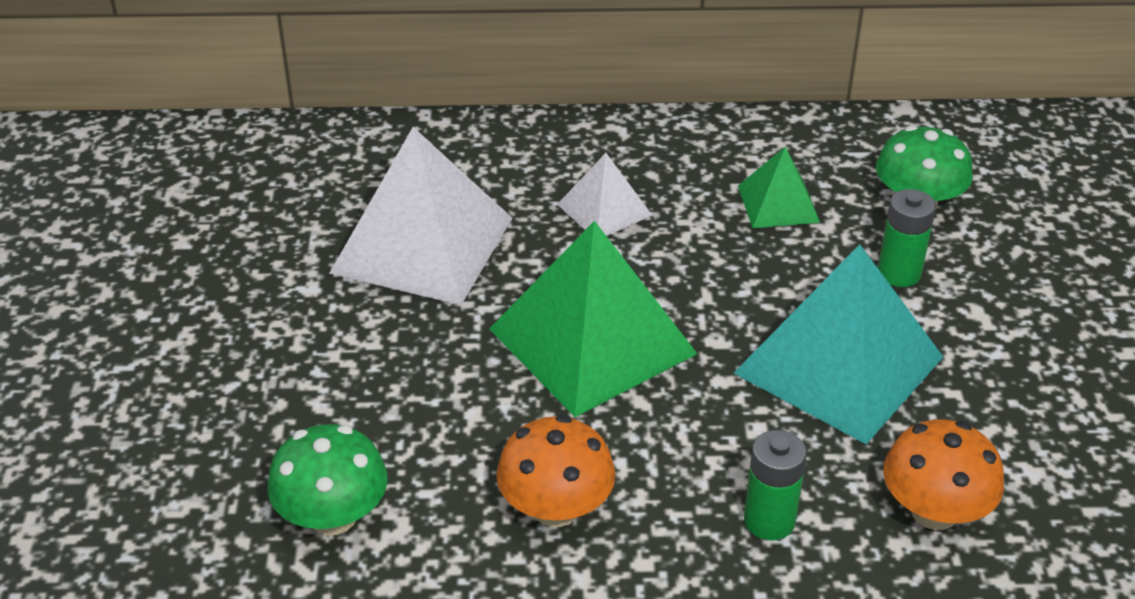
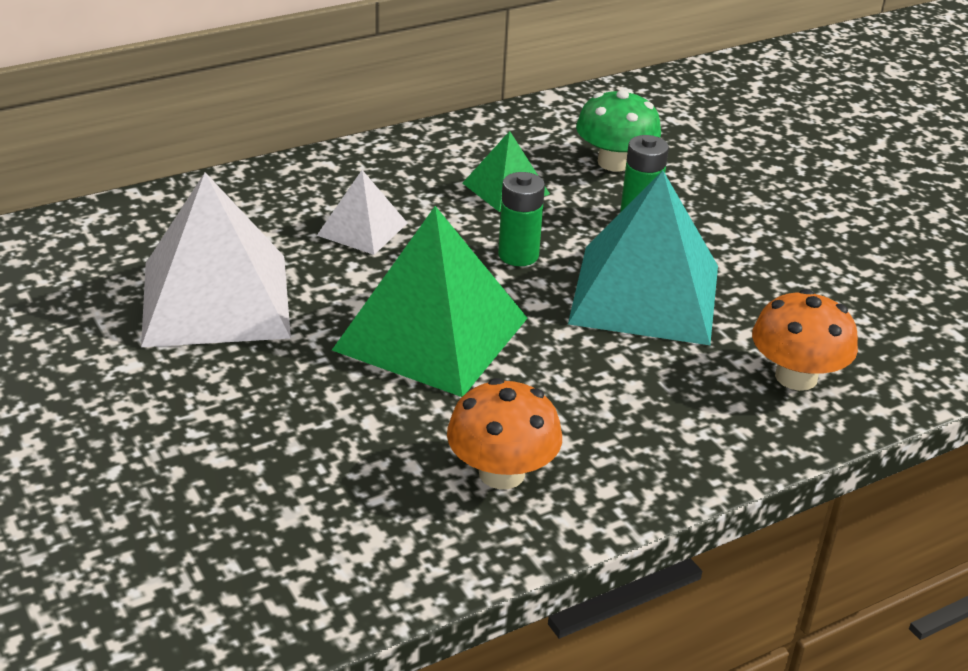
camera: 30 degrees left, 5 degrees down
green mushroom [267,424,387,536] -> none
green battery [744,430,807,541] -> green battery moved to [498,172,545,266]

